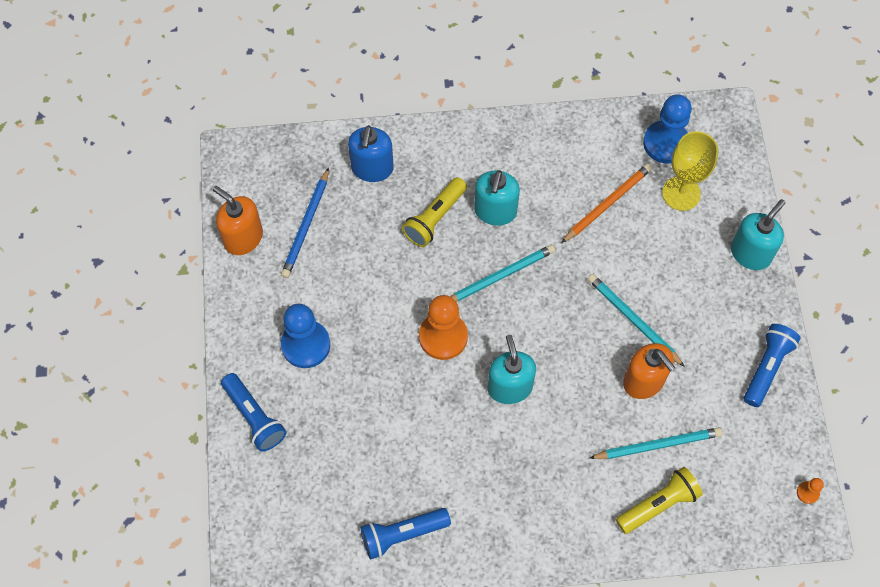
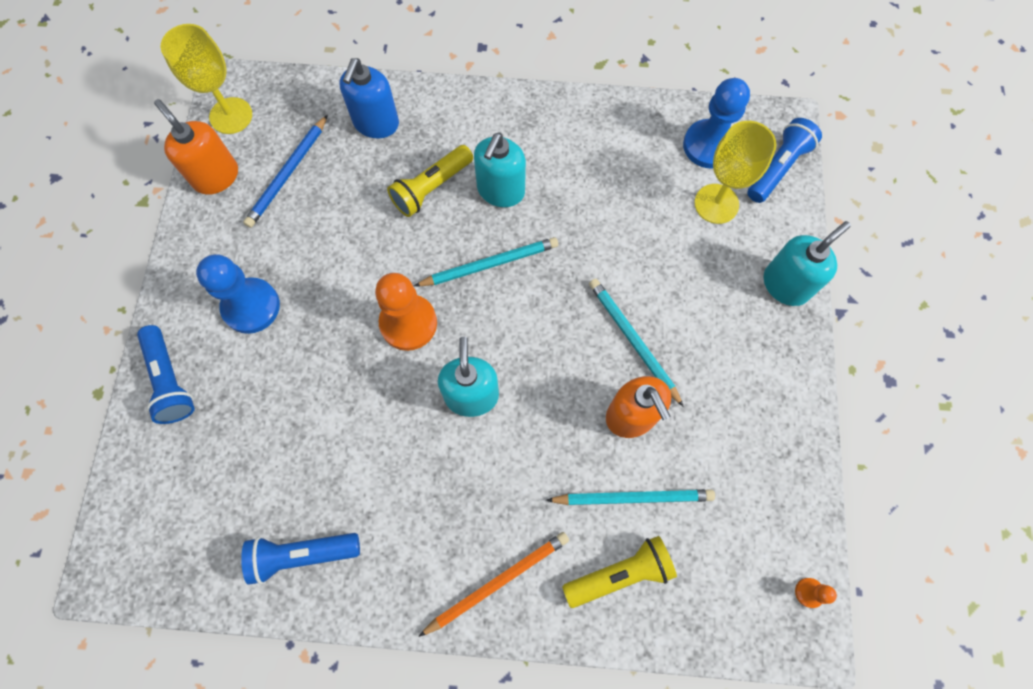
camera: 10 degrees right, 5 degrees up
orange pencil [561,163,652,243] -> orange pencil moved to [418,532,569,637]
blue flashlight [744,324,801,407] -> blue flashlight moved to [747,118,822,203]
none -> yellow goblet [160,24,252,134]

